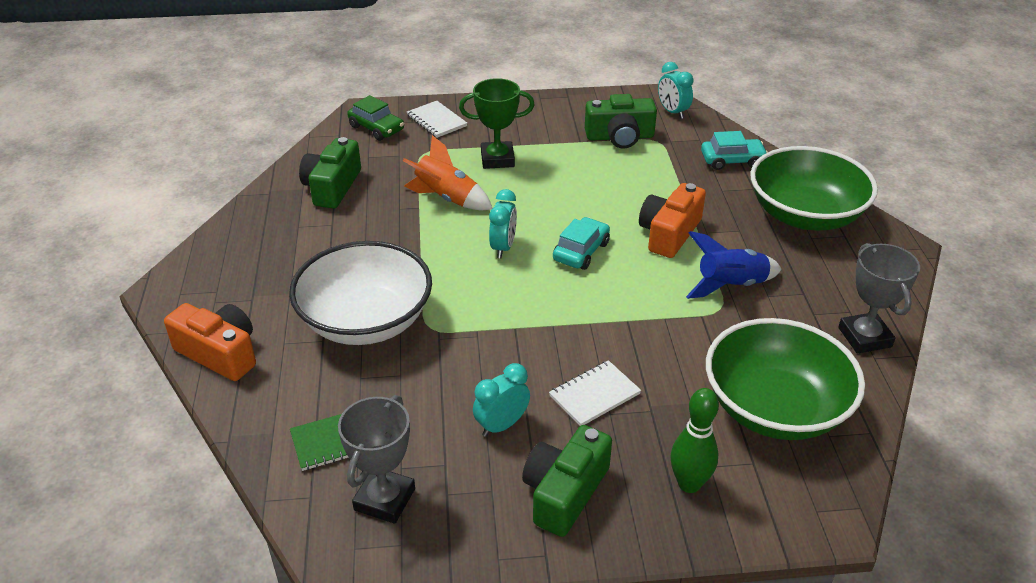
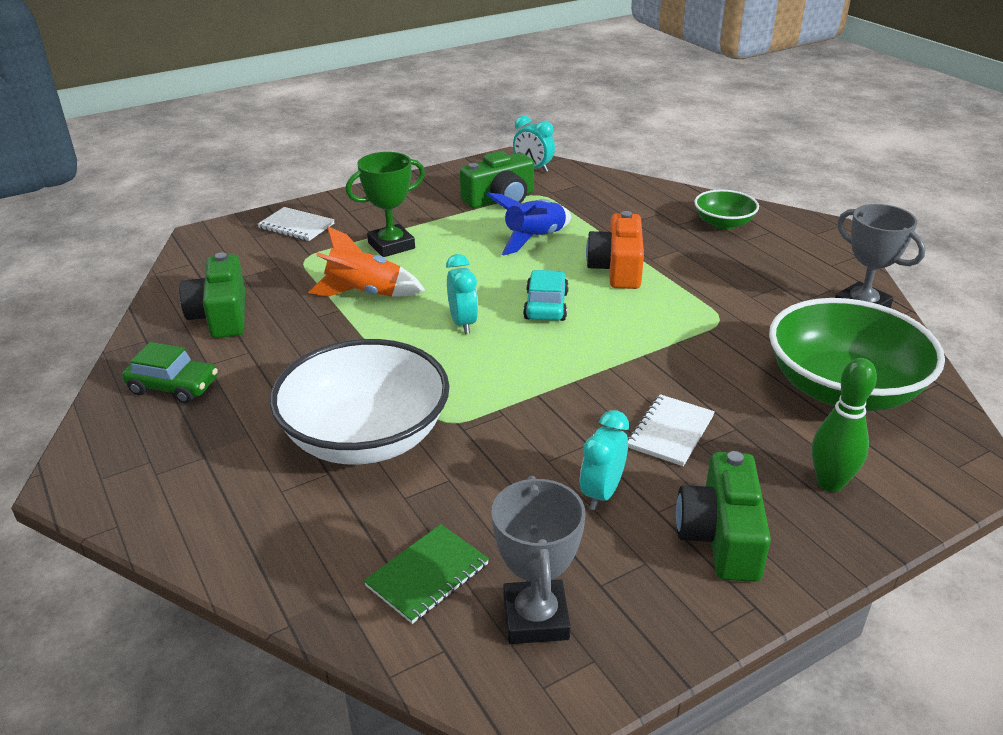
camera: 25 degrees left, 5 degrees down
orange camera [164,303,256,381] -> none
green car [347,95,404,141] -> green car moved to [122,342,218,404]
blue rocket [686,231,782,299] -> blue rocket moved to [486,193,571,255]
turquoise car [701,131,768,170] -> none
green bowl [750,146,878,231] -> green bowl [694,190,759,230], size x0.51

